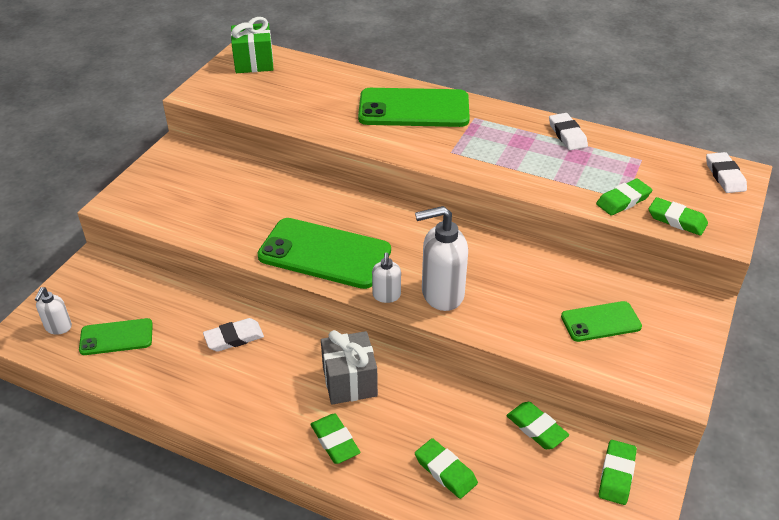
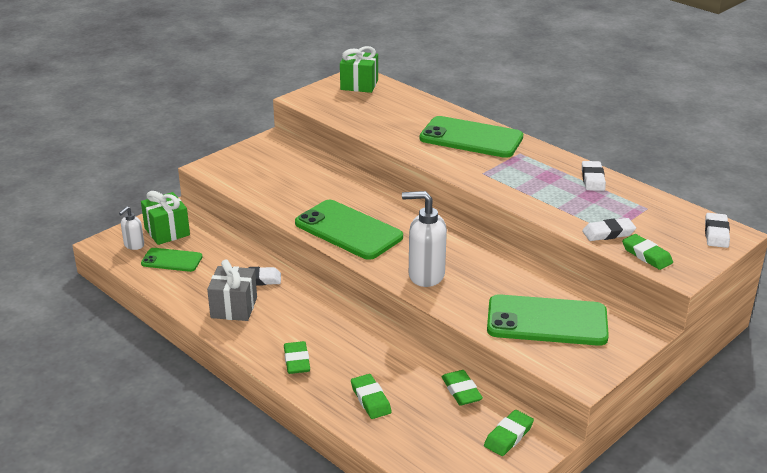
camera: 20 degrees right, 10 degrees down
grey gift [321,330,378,404] -> grey gift moved to [207,259,257,321]
white soap dispenser [372,252,401,303] -> none
green phone [561,301,642,342] -> green phone [487,294,609,346], size x1.82
green eraser [596,179,652,216] -> white eraser [582,218,636,241]
none -> green gift [141,191,190,245]

